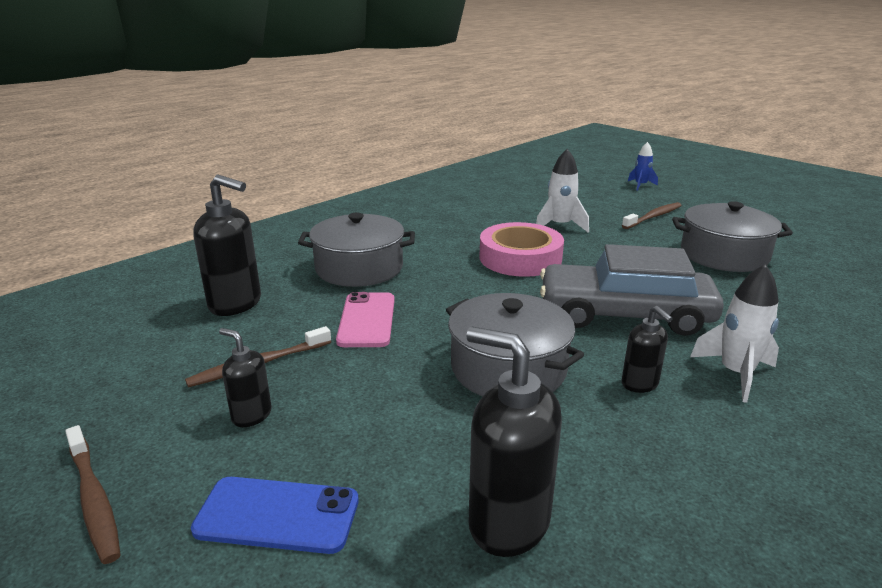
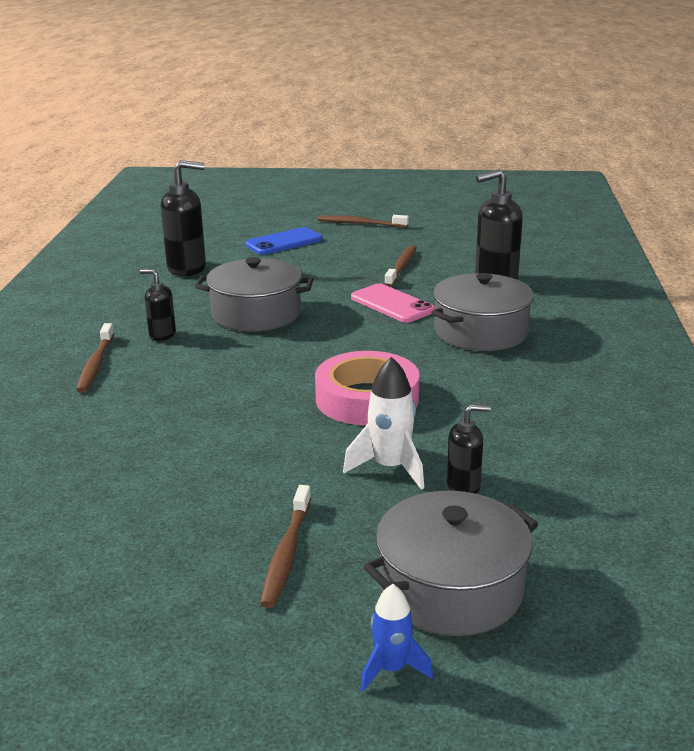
camera: 140 degrees right, 0 degrees up
black soap dispenser [219,328,272,427] -> black soap dispenser moved to [447,404,491,494]
grey car [540,244,724,336] -> none
grey pot [672,201,793,272] -> grey pot moved to [364,491,538,636]
white rocket [690,264,779,403] -> brown toothbrush [77,323,114,393]

